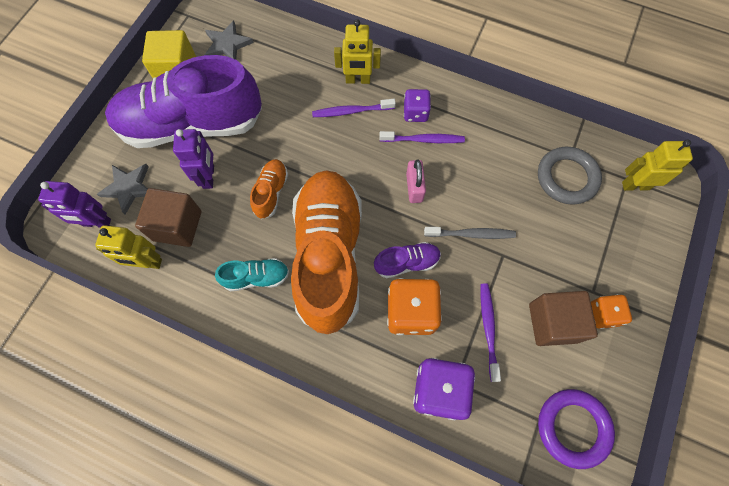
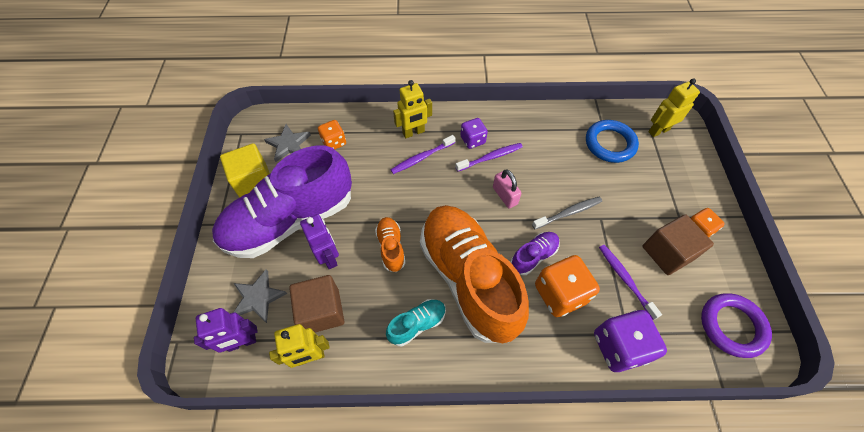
camera: 25 degrees left, 10 degrees down
grey ring [538,147,602,204] -> blue ring [586,120,639,163]
none -> orange dice [318,120,346,149]

